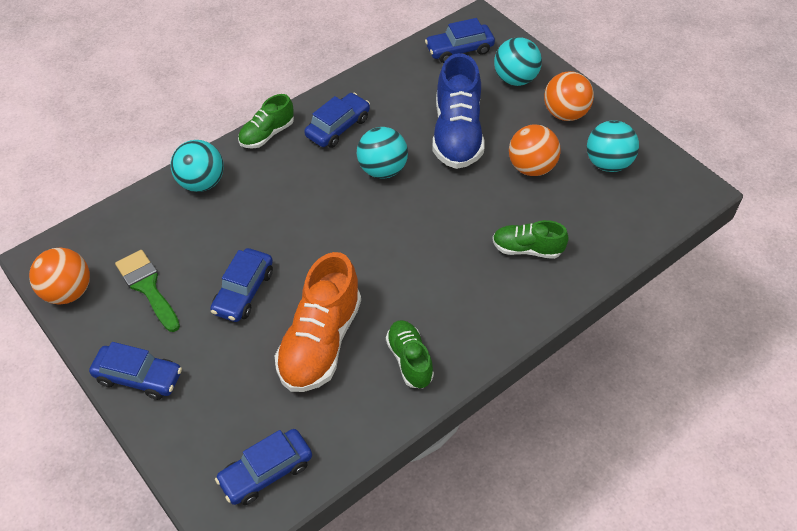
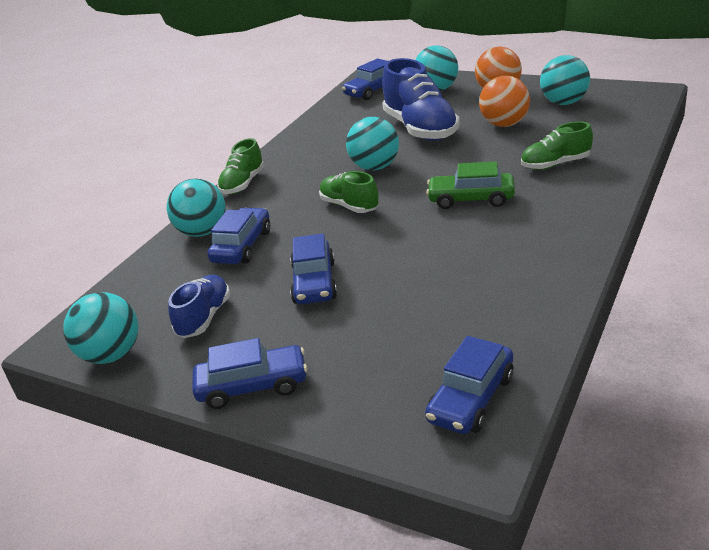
camera: 20 degrees left, 20 degrees down
orange ball [29,248,90,305] -> turquoise ball [63,292,138,364]
green brush [115,250,180,332] -> blue shoe [168,275,230,338]
orange shoe [275,252,361,392] -> none
blue car [304,93,370,148] -> blue car moved to [207,207,270,264]
green shoe [386,320,434,388] -> green shoe moved to [319,171,379,213]
none -> green car [426,161,515,209]

